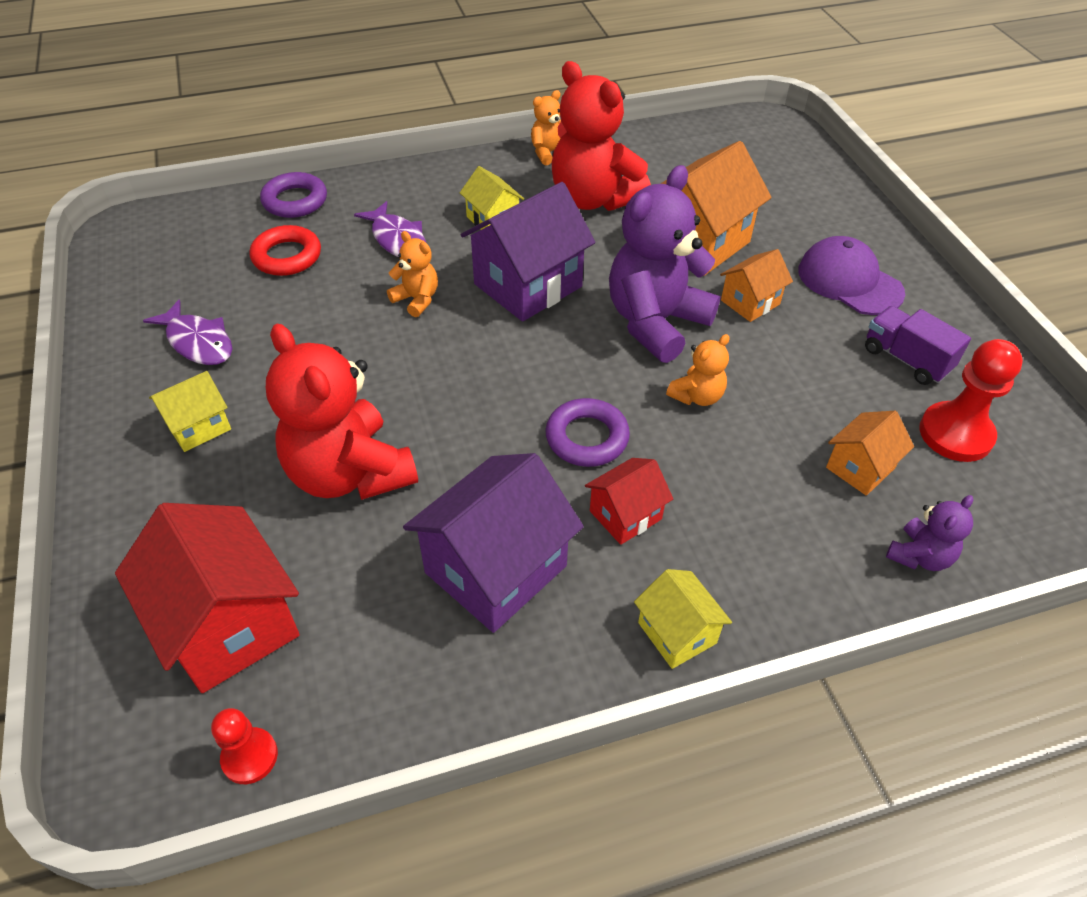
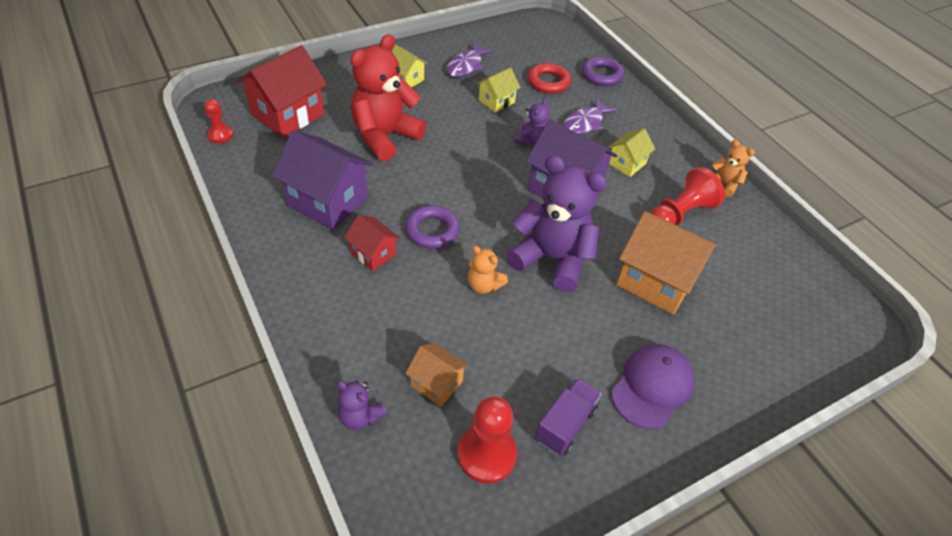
camera: 75 degrees right, 0 degrees up
orange teddy bear [387,231,438,317] -> purple teddy bear [514,99,549,145]
red teddy bear [552,61,651,211] -> red pawn [650,167,725,225]
yellow house [634,569,732,669] -> yellow house moved to [476,67,521,113]
orange house [720,249,793,322] -> none

